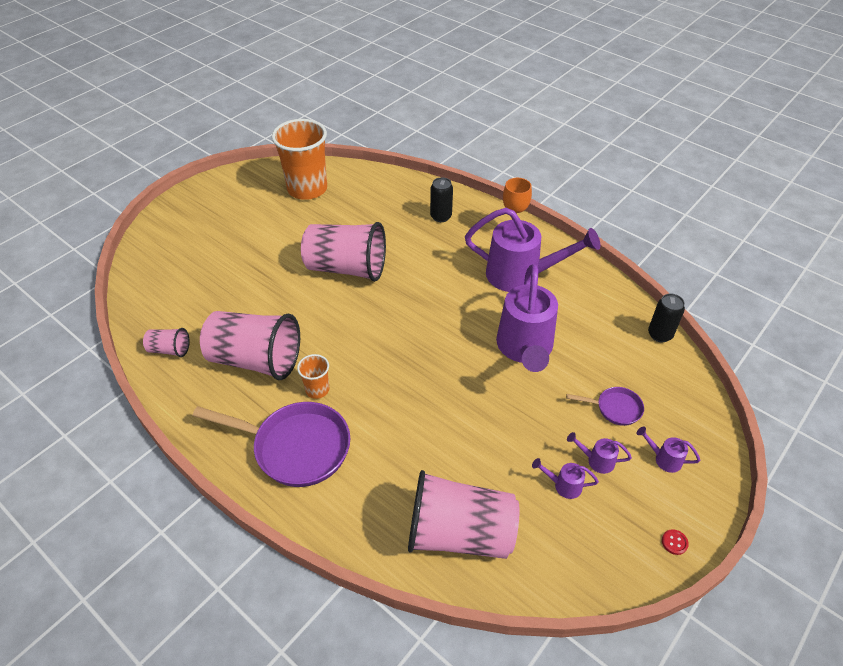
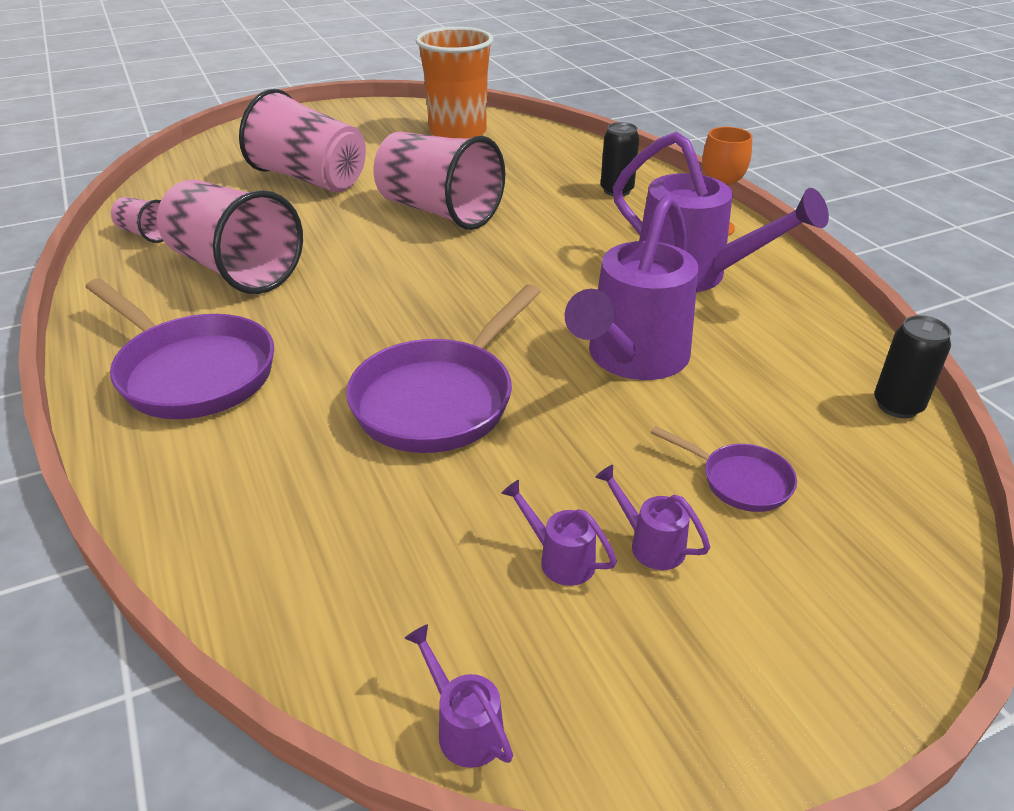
camera: 25 degrees right, 10 degrees down
orange cup [297,354,329,399] -> none
pink cup [408,470,520,559] -> pink cup moved to [239,89,366,193]
purple watering can [637,427,700,473] -> purple watering can moved to [404,624,513,768]
red button [662,529,689,555] -> none
none -> purple pan [346,284,541,453]

